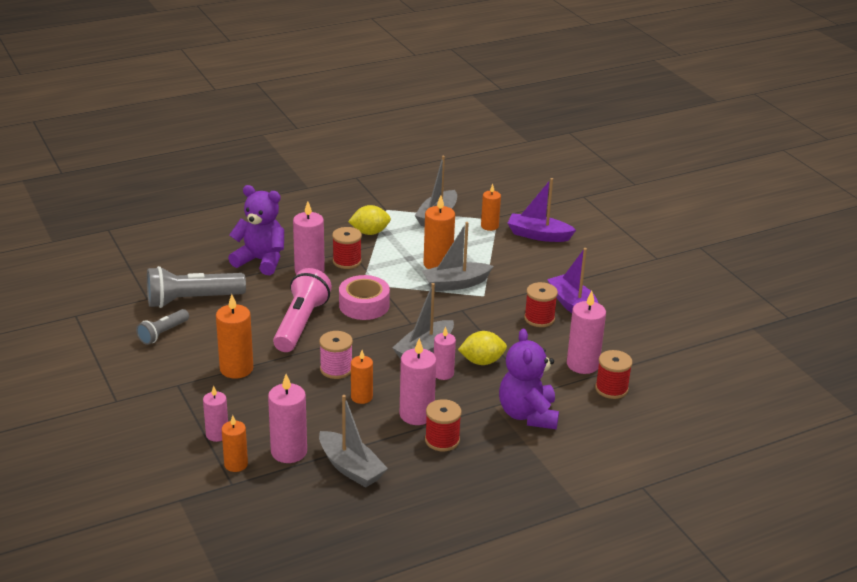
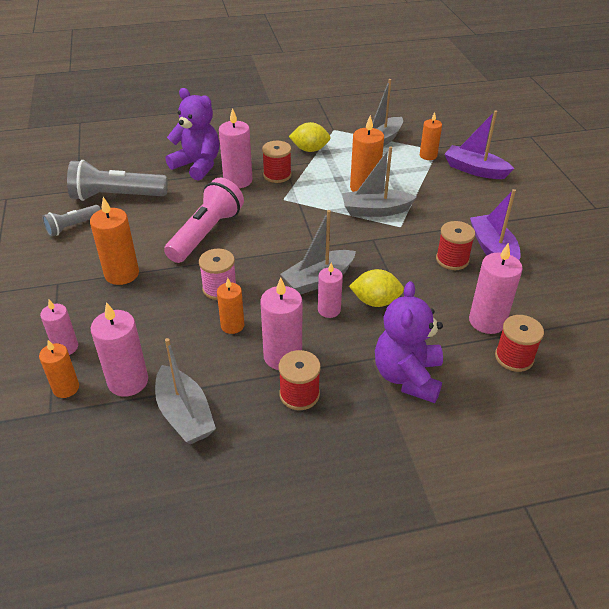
camera: 15 degrees right, 10 degrees up
pink tape [339,275,390,320] -> none

